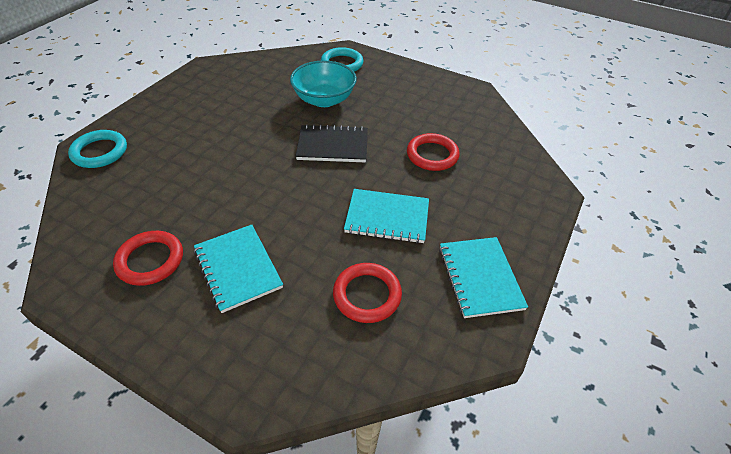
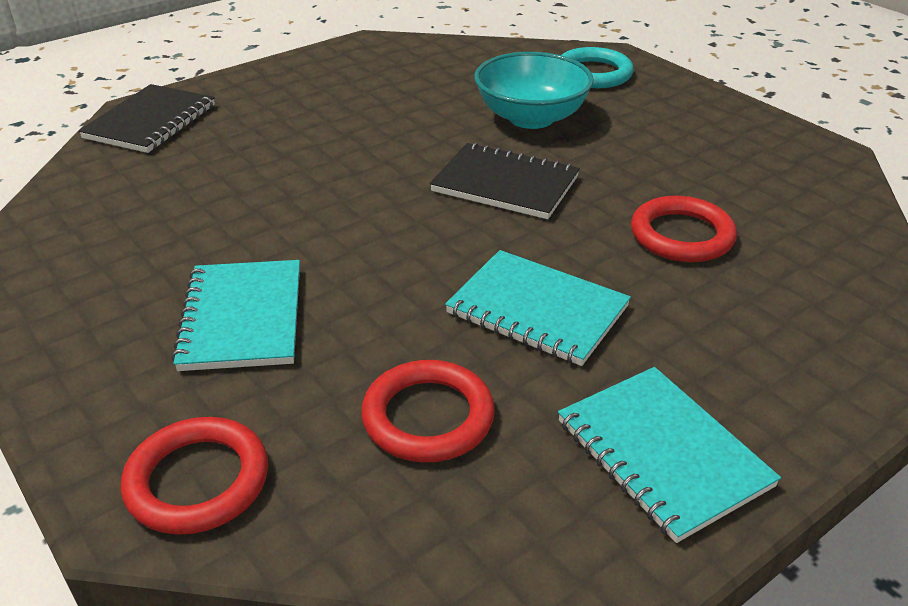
camera: 25 degrees right, 10 degrees down
turquoise ring [68,130,127,168] -> black notebook [78,84,215,153]
red ring [113,231,183,286] -> red ring moved to [121,417,268,535]
turquoise notebook [439,237,528,318] -> turquoise notebook turned 45 degrees counterclockwise [558,367,781,543]

